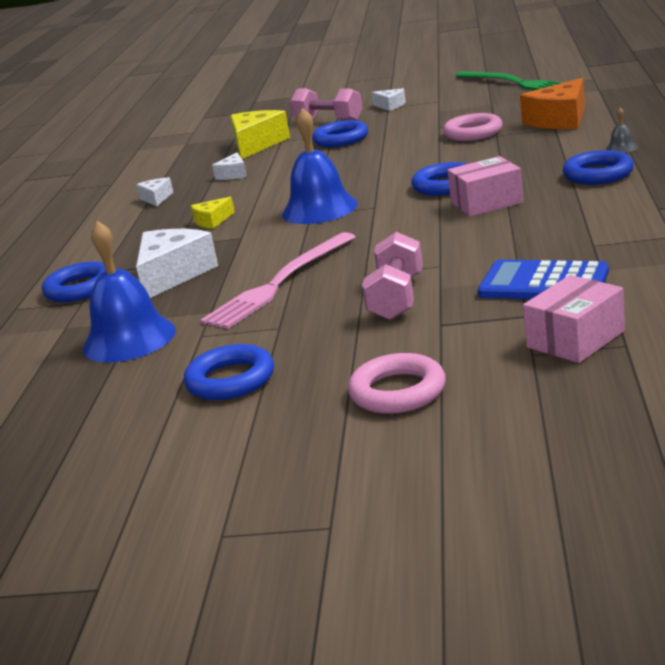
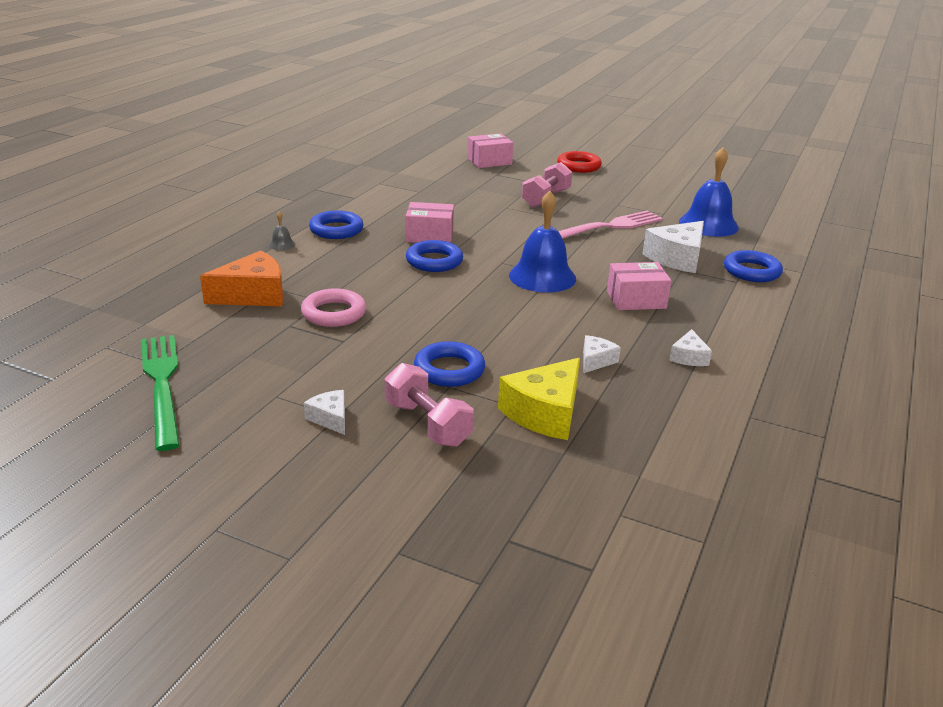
camera: 165 degrees left, 5 degrees up
blue ring [184,344,274,400] -> none
yellow cheese [191,197,235,229] -> pink box [607,262,671,310]
pink ring [348,353,445,414] -> red ring [557,151,602,173]
blue calculator [478,260,609,299] -> none

